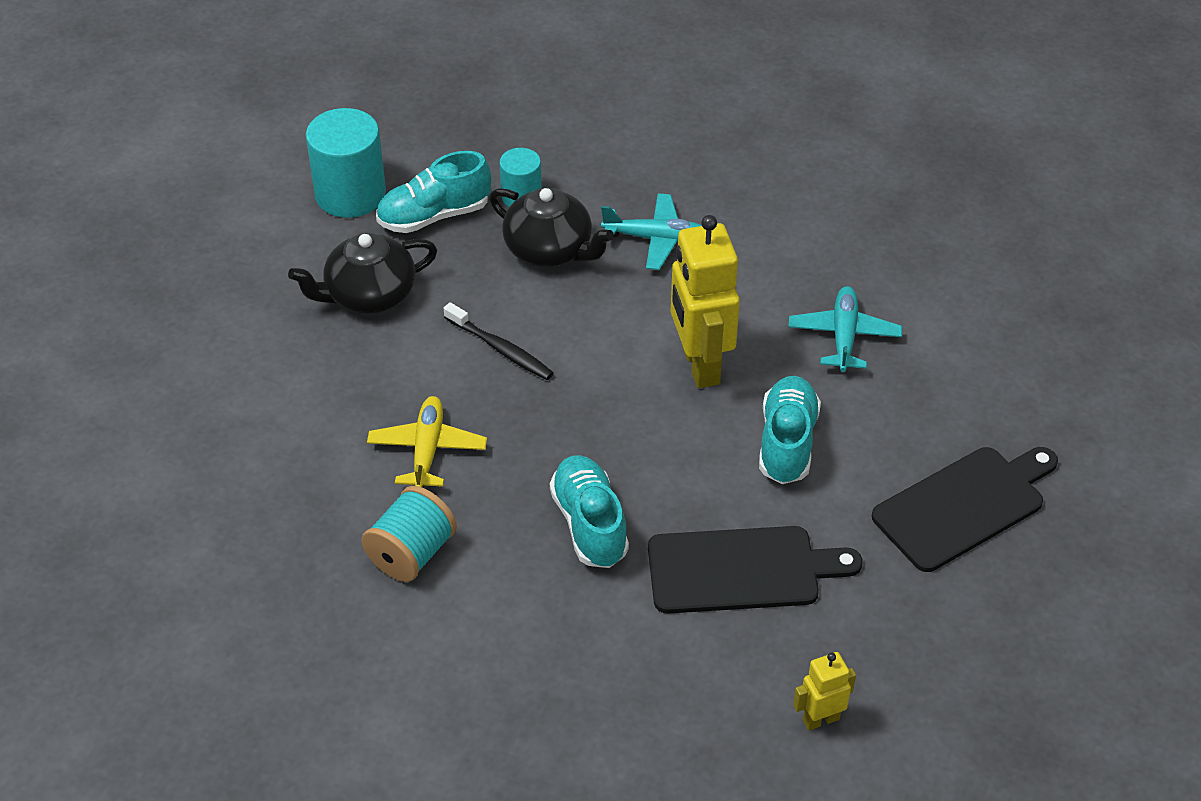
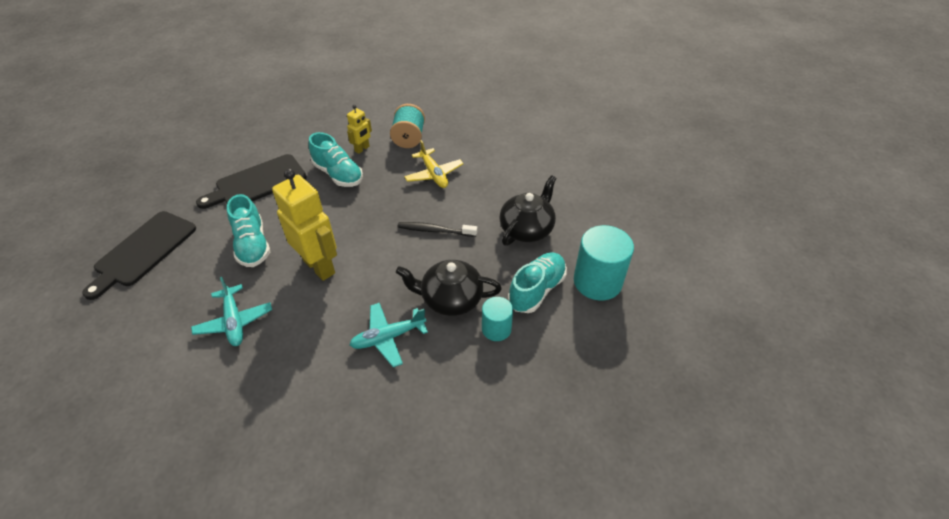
camera: 150 degrees right, 0 degrees up
yellow robot [793,652,856,731] -> yellow robot moved to [347,105,372,154]

